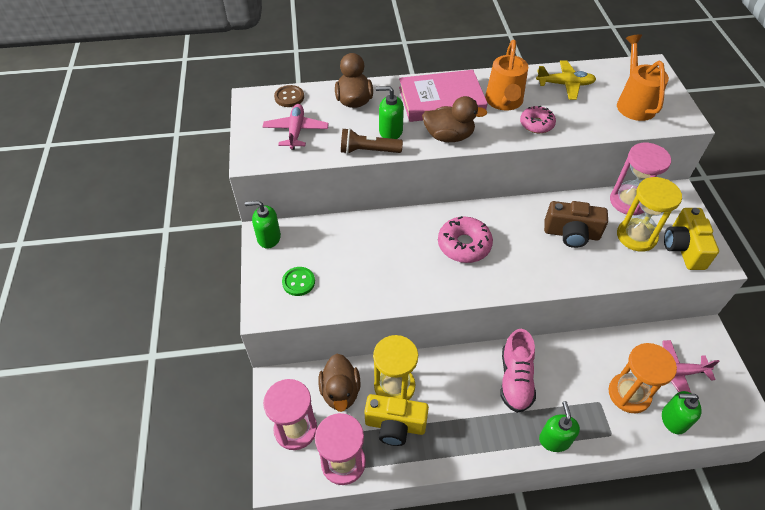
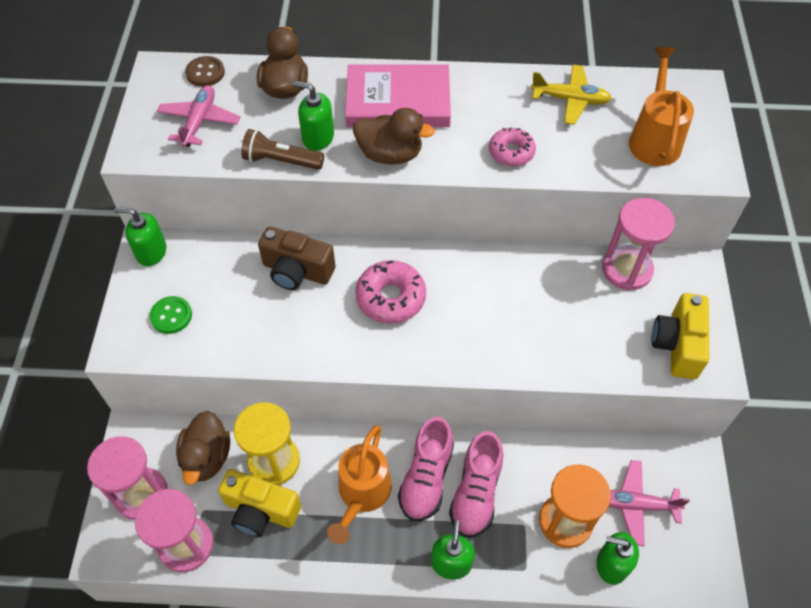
camera: 10 degrees right, 5 degrees up
orange watering can [485,40,528,110] -> orange watering can moved to [327,425,392,544]
brown camera [544,201,608,248] -> brown camera moved to [258,226,335,290]
yellow hourglass [617,177,682,252] -> none
none -> pink shoe [449,431,503,537]

